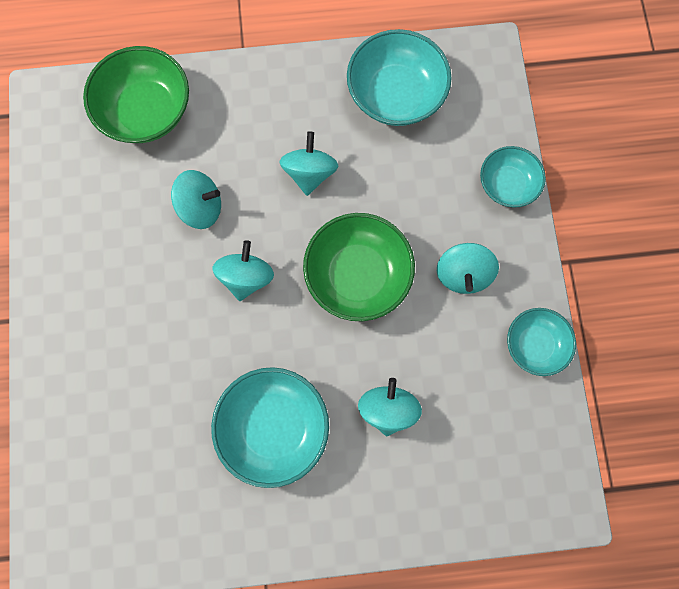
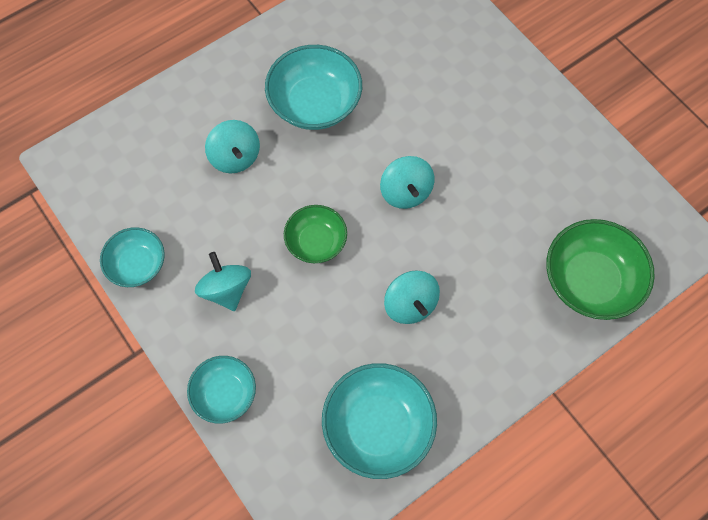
camera: 150 degrees right, 10 degrees down
turquoise spinning top [171,170,221,229] -> none
green bowl [303,213,415,321] -> green bowl [284,205,347,263], size x0.61

